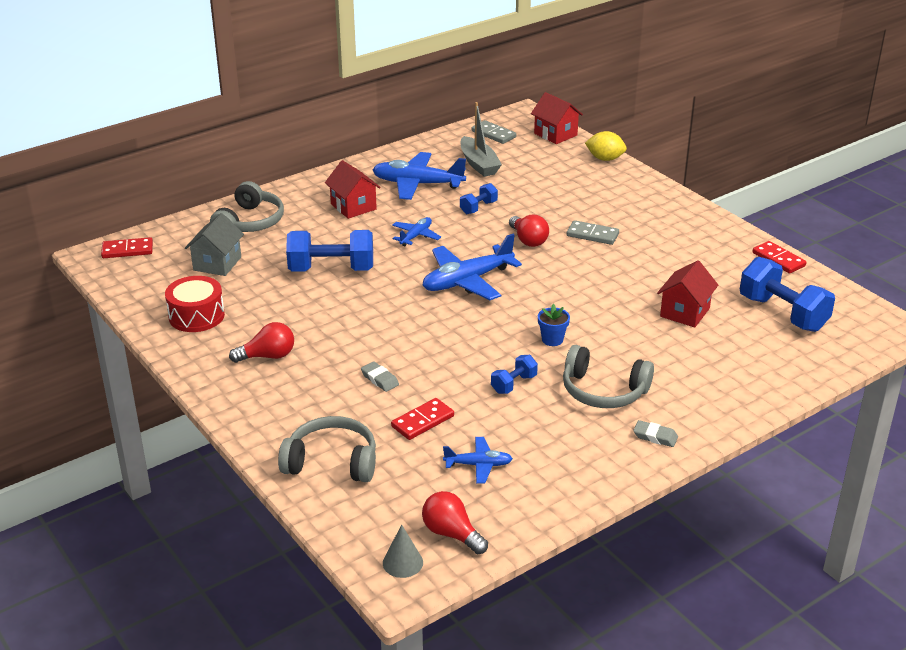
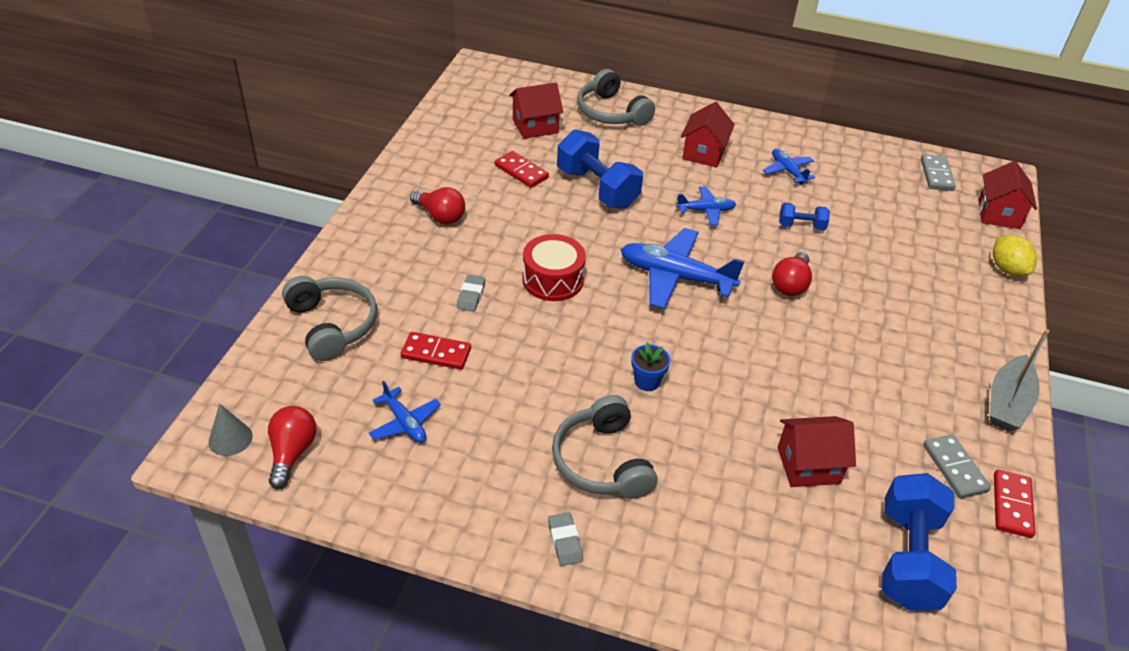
camera: 50 degrees right, 10 degrees up
red domino [101,237,153,258] -> red domino moved to [495,151,549,188]
red drum [165,276,225,332] -> red drum moved to [522,234,586,301]
grey house [185,213,244,276] -> red house [509,82,563,139]
grey headphones [210,181,284,232] -> grey headphones turned 75 degrees clockwise [577,69,655,126]
blue plane [372,152,466,200] -> blue plane [763,149,815,184], size x0.53
grey boat [461,102,502,177] -> grey boat moved to [990,329,1050,431]
blue dumbbell [491,355,538,394] -> none
grey domino [567,220,619,245] -> grey domino moved to [923,434,991,499]

